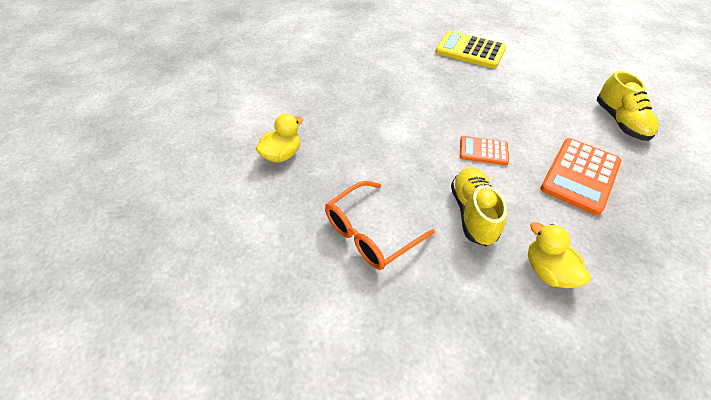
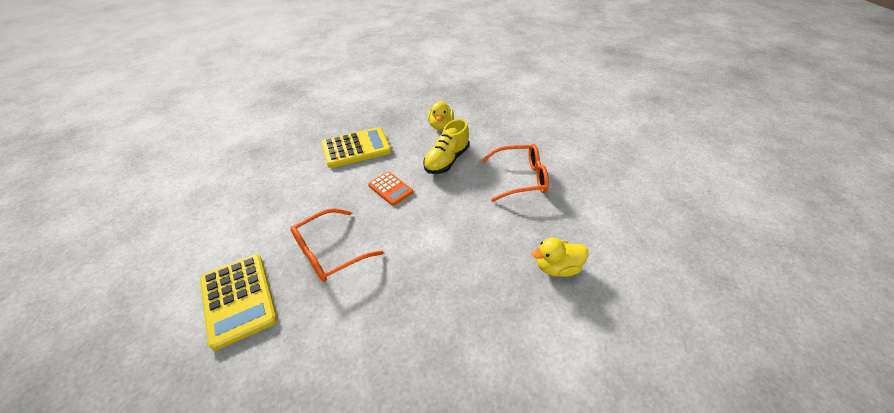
camera: 145 degrees left, 5 degrees down
orange calculator [540,138,621,215] -> yellow calculator [321,127,391,168]
yellow shoe [597,71,659,141] -> none
none -> orange glasses [290,208,384,282]

